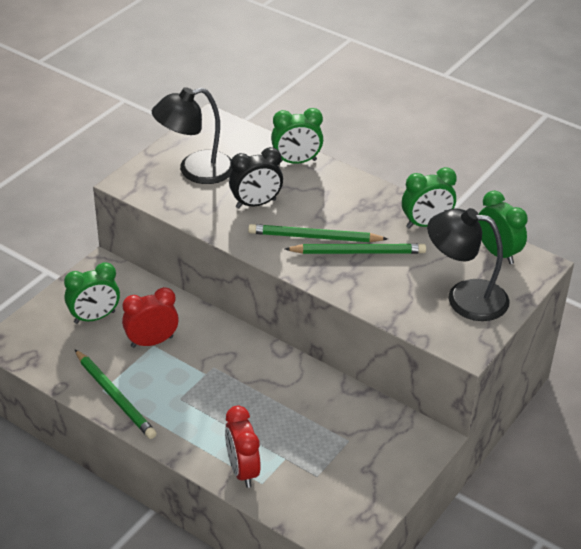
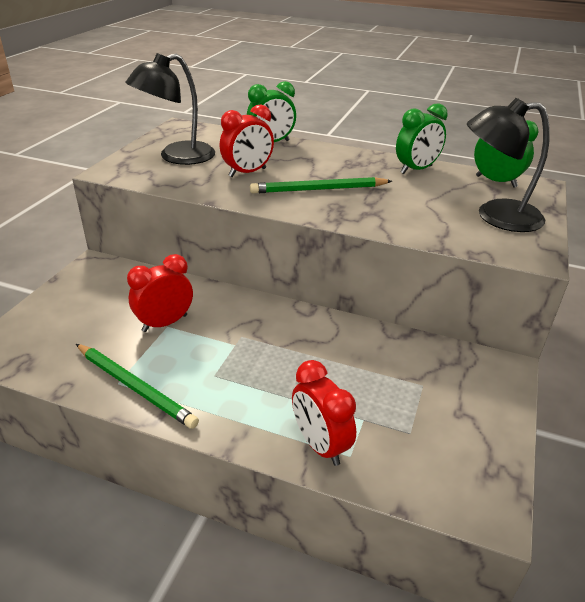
camera: 15 degrees left, 5 degrees down
green clock [64,262,120,324] -> none
black clock [229,147,283,208] -> red clock [220,105,274,177]
green pencil [285,244,426,254] -> none

